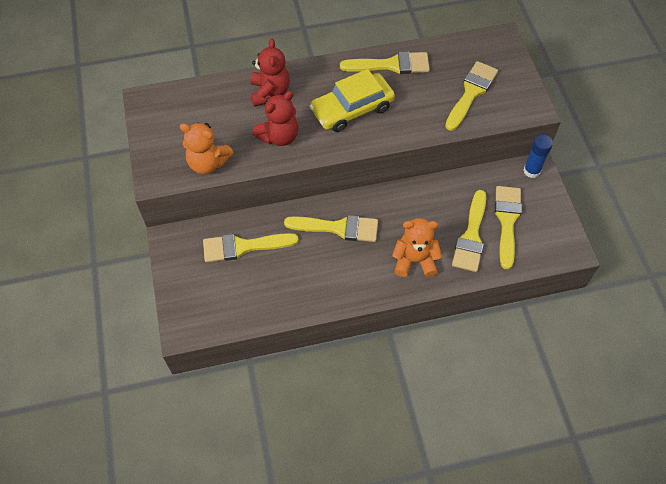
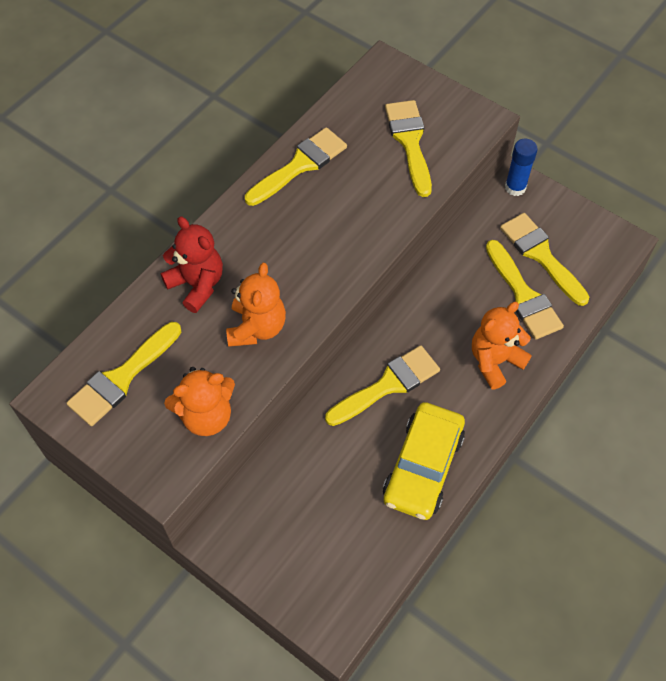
camera: 40 degrees left, 0 degrees up
yellow brush [203,233,299,262] -> yellow brush moved to [67,322,181,426]
red teddy bear [252,91,298,146] -> orange teddy bear [226,263,286,347]
yellow car [310,69,395,132] -> yellow car moved to [383,402,465,520]

